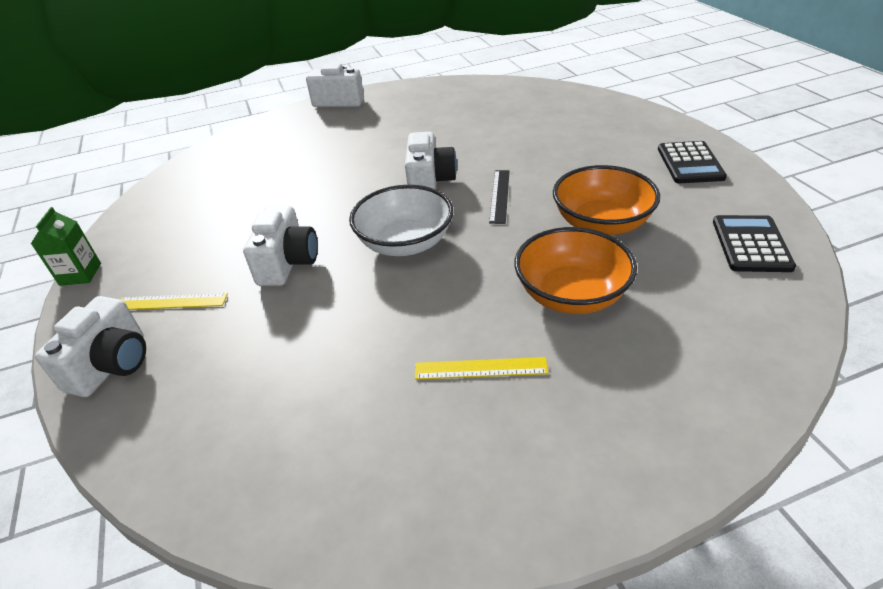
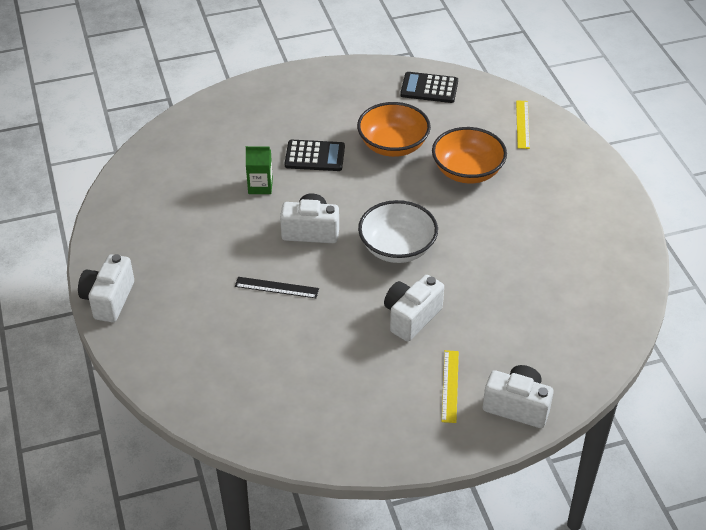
camera: 90 degrees left, 5 degrees up
green carton [31,207,101,286] -> green carton moved to [246,146,273,194]
white camera [243,205,318,286] -> white camera turned 60 degrees counterclockwise [384,275,444,341]
yellow ruler [415,357,549,380] -> yellow ruler moved to [516,100,530,149]
black ruler [489,170,510,224] -> black ruler moved to [235,277,319,298]
black calculator [658,141,727,183] -> black calculator moved to [285,140,345,171]

